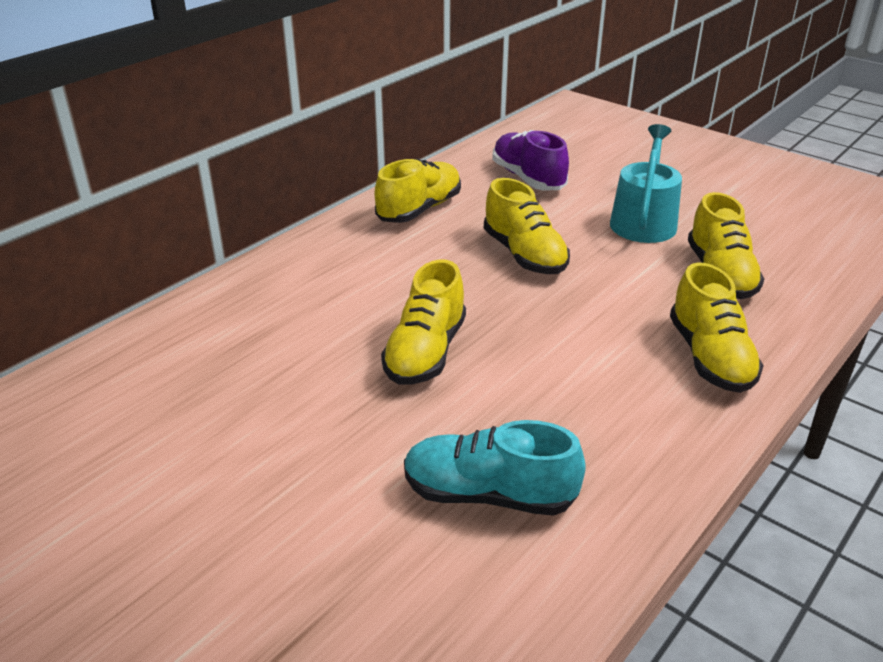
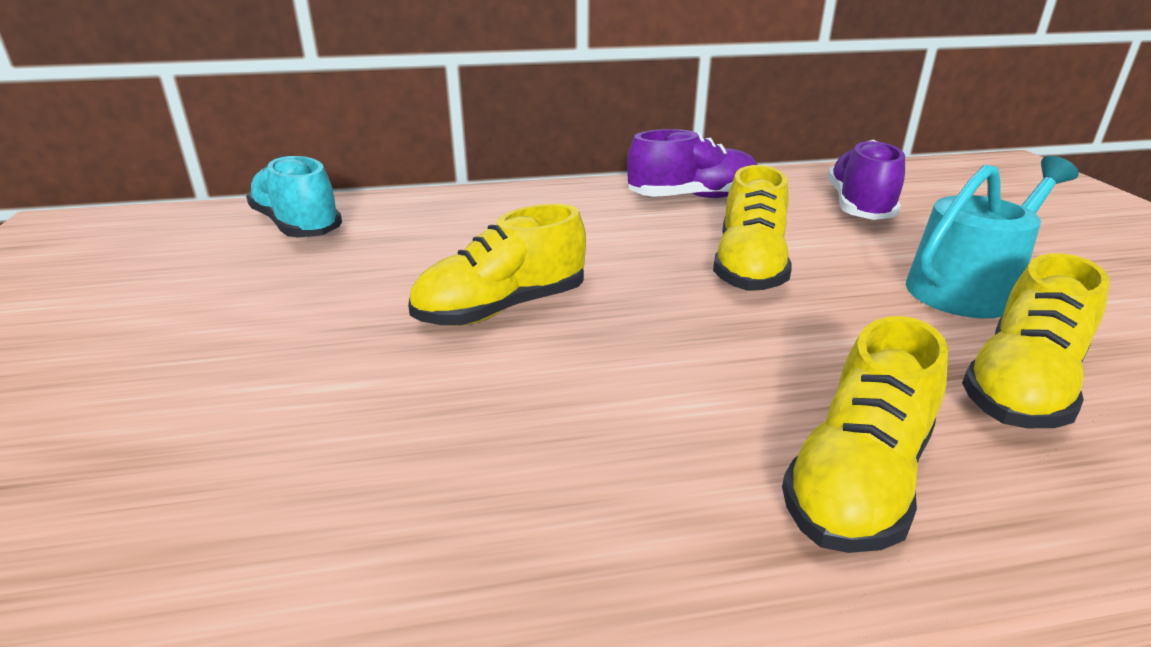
camera: 40 degrees right, 5 degrees down
yellow shoe [375,159,461,223] -> purple shoe [627,129,758,198]
turquoise shoe [404,420,586,516] -> turquoise shoe moved to [246,155,342,237]

